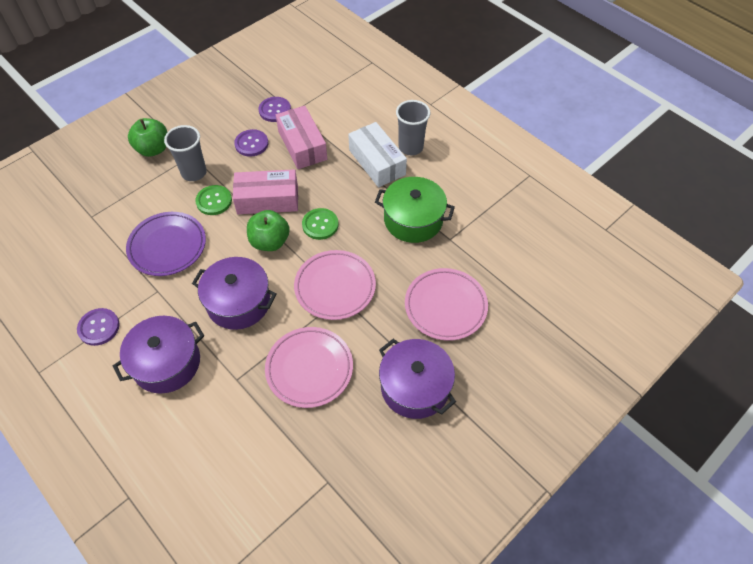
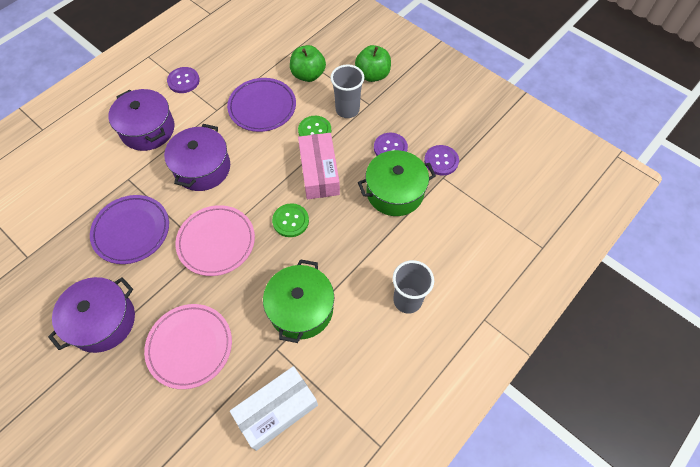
camera: 85 degrees right, 5 degrees up
green apple [247,210,290,251] -> green apple moved to [290,45,326,82]
pink plate [265,327,353,408] -> purple plate [90,195,169,264]
pink box [276,106,327,169] -> green pot [358,150,436,216]
white box [348,122,407,187] -> white box moved to [230,366,318,451]

